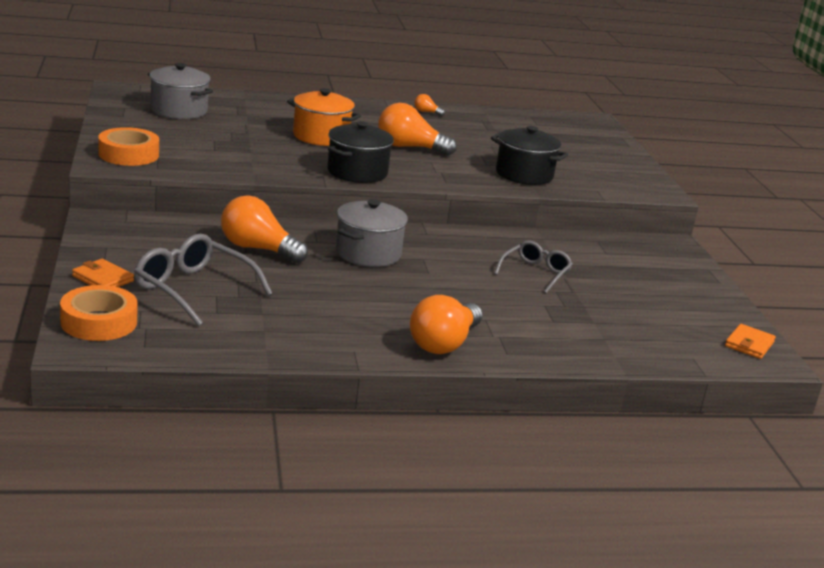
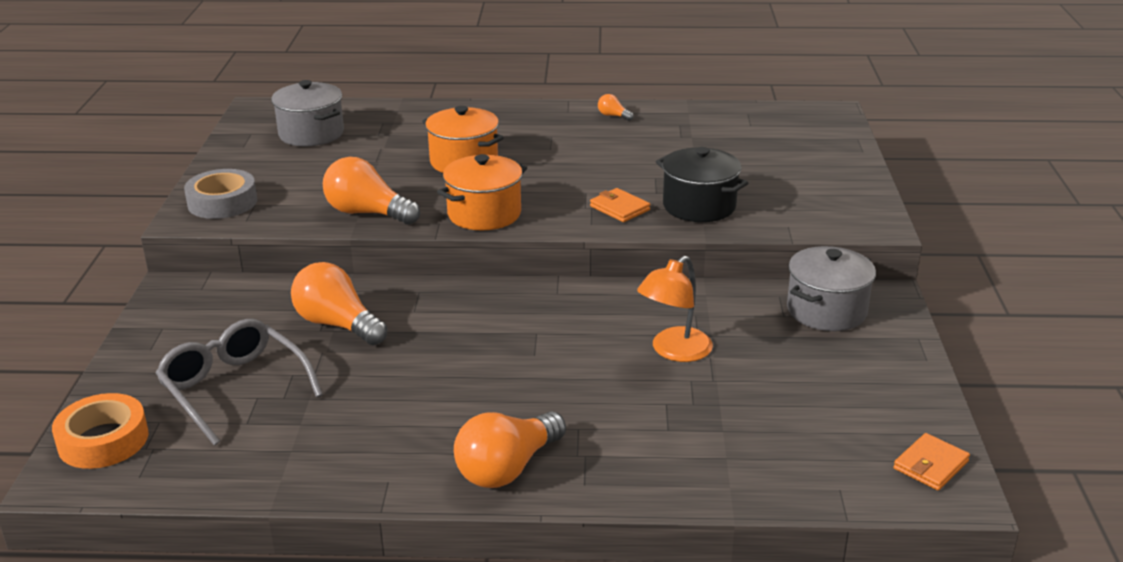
camera: 15 degrees right, 5 degrees up
orange wallet [72,259,134,287] -> orange wallet moved to [590,188,651,222]
orange tape [98,127,159,166] -> grey tape [184,169,257,219]
black pot [327,121,394,183] -> orange pot [437,154,527,230]
grey pot [336,199,408,267] -> grey pot moved to [787,246,876,331]
orange light bulb [378,103,457,156] -> orange light bulb moved to [323,157,420,225]
grey glasses [494,240,573,293] -> orange lamp [637,256,713,362]

